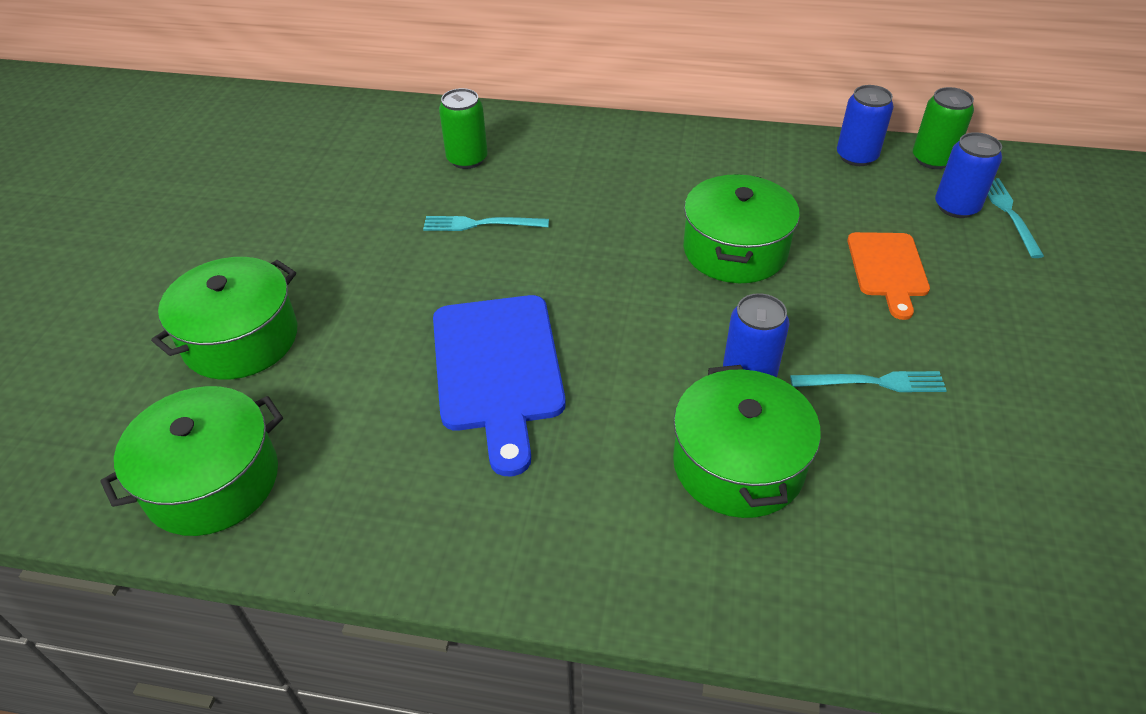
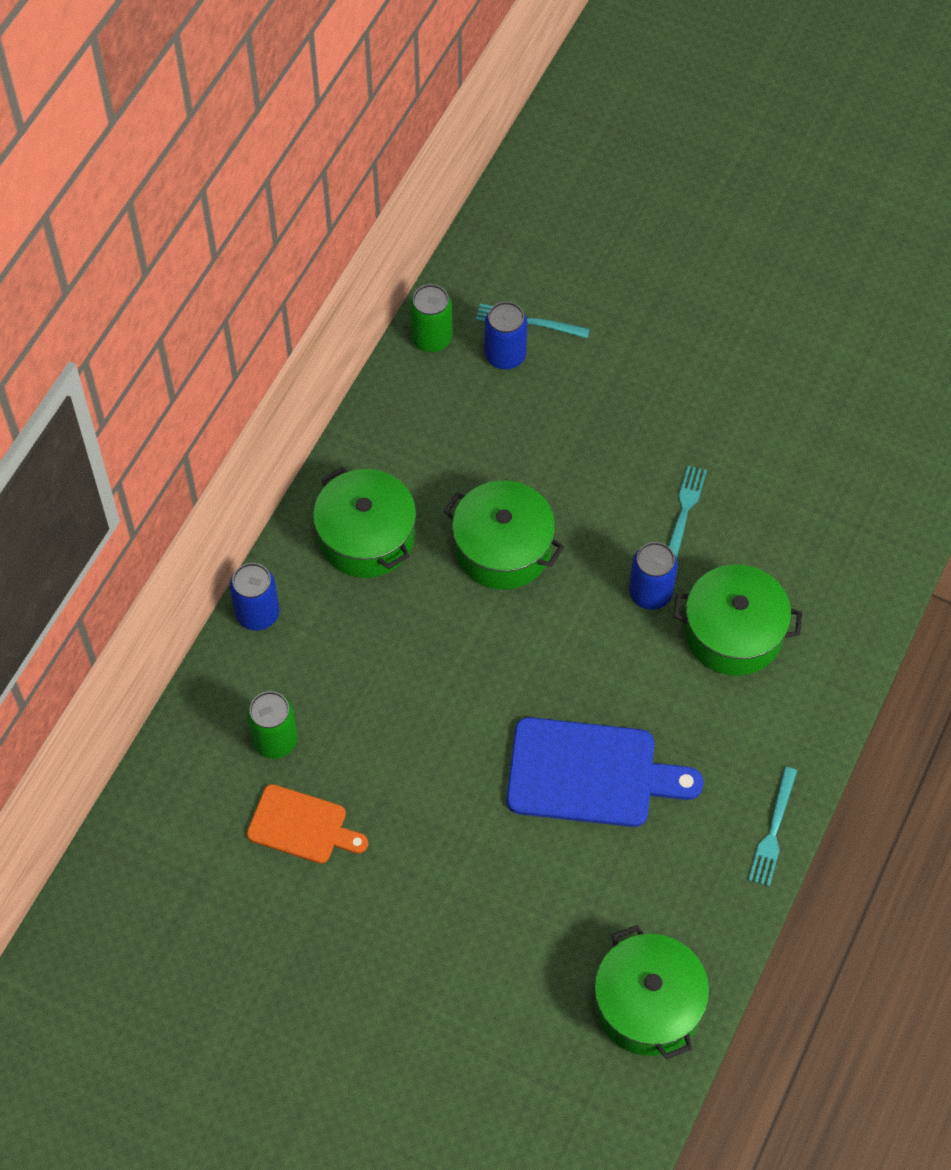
camera: 75 degrees left, 15 degrees up
green pot [151,257,298,380] -> green pot moved to [313,467,416,578]
turquoise fork [423,216,549,231] -> turquoise fork moved to [748,767,797,887]
blue can [837,85,894,166] -> blue can moved to [230,563,280,630]
orange cutting board [847,232,930,320] -> orange cutting board moved to [247,784,368,864]

